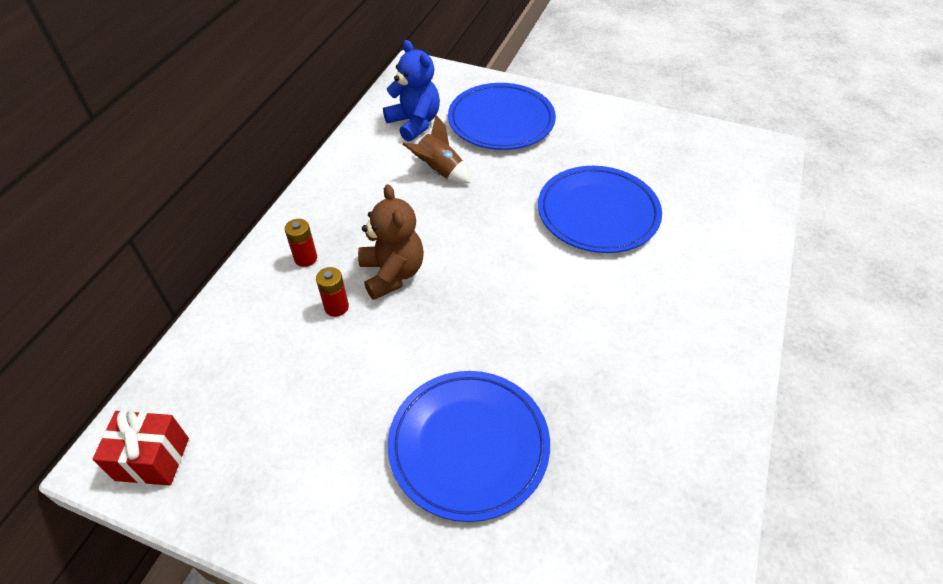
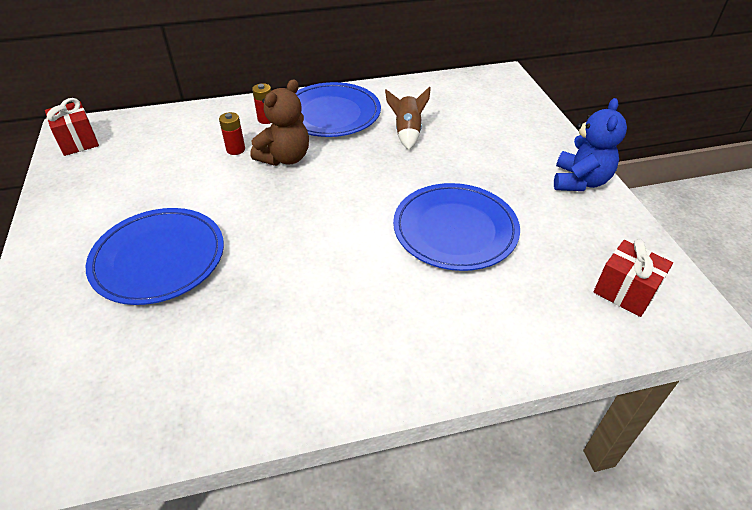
camera: 55 degrees right, 5 degrees down
blue teddy bear [383,40,440,142] -> blue teddy bear moved to [554,98,627,191]
blue plate [448,83,556,150] -> blue plate moved to [295,82,381,137]
none -> red gift [593,239,673,317]

